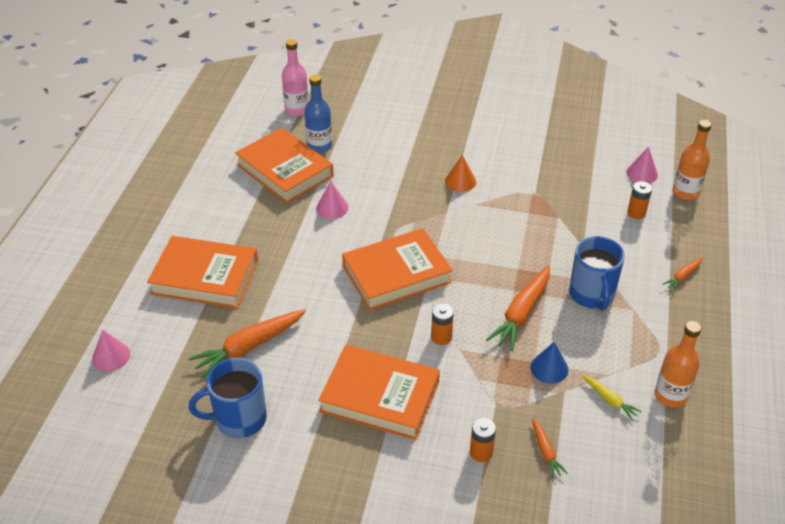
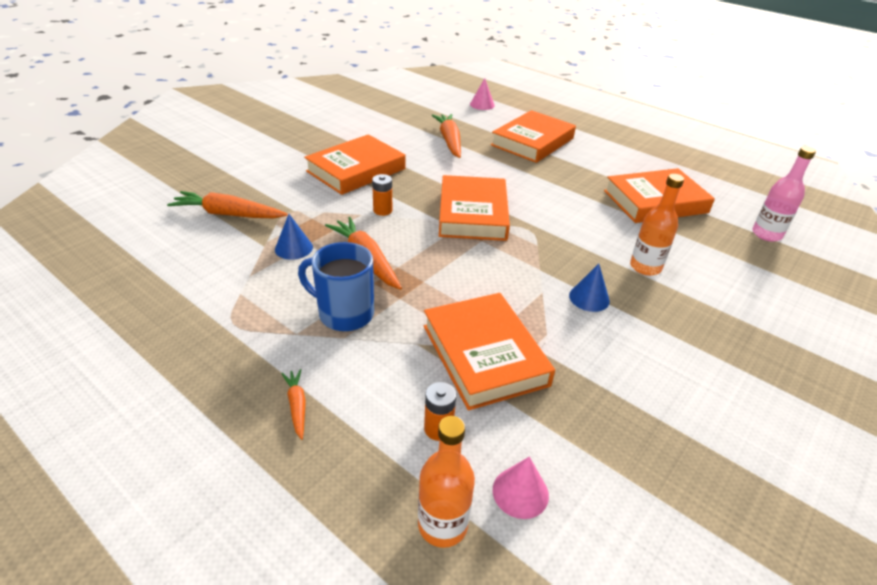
camera: 115 degrees right, 5 degrees down
blue mug [189,358,267,438] -> none
blue bottle [304,75,332,153] -> none
pink cone [316,181,349,219] -> none
orange cone [445,155,476,192] -> blue cone [569,264,610,312]
orange battery [470,418,496,462] -> none
orange carrot [532,418,568,478] -> orange carrot [167,191,288,218], size x1.95
yellow carrot [583,375,642,421] -> none
orange bottle [654,321,701,408] -> orange bottle moved to [630,174,684,276]
none -> orange book [424,293,555,411]

